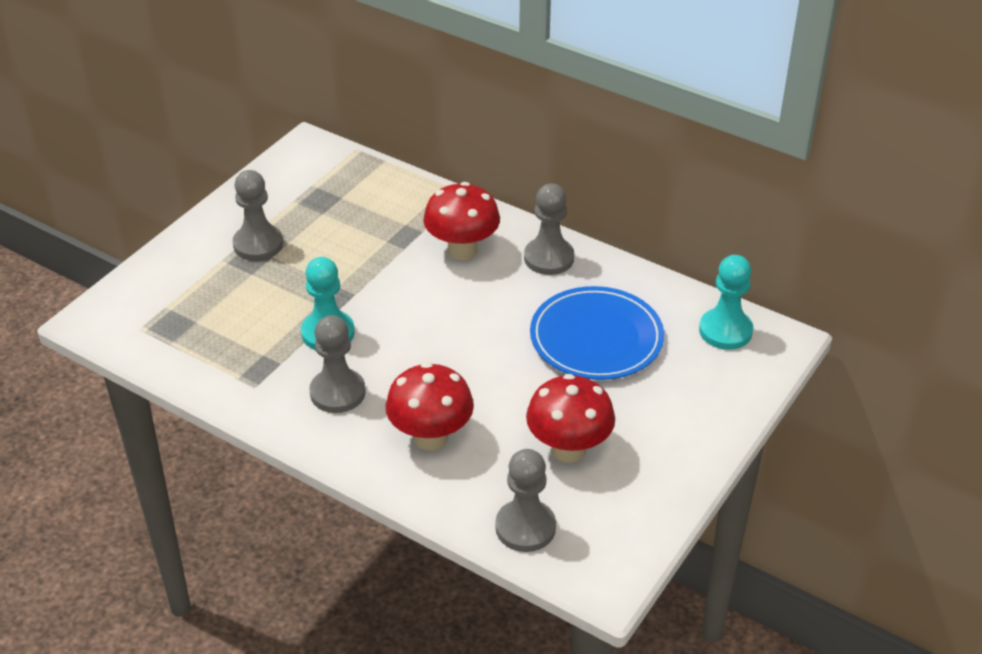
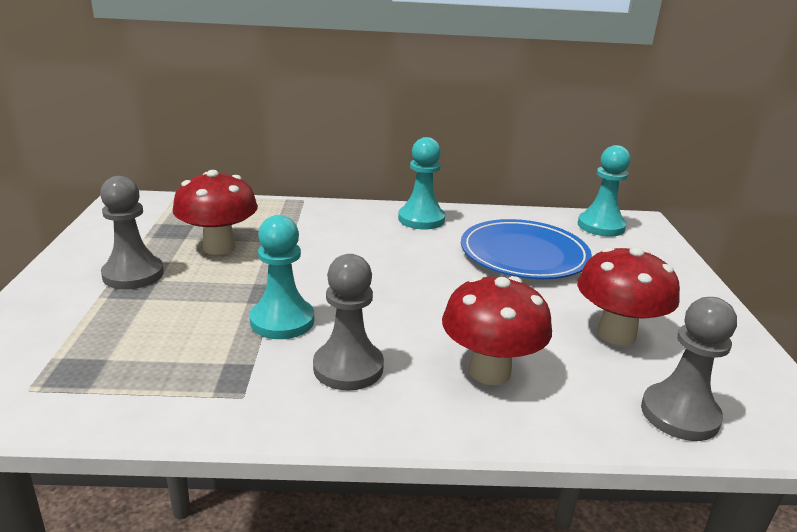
camera: 35 degrees left, 15 degrees down
red mushroom [423,182,500,260] -> red mushroom moved to [173,170,258,255]
grey pawn [524,183,574,275] -> turquoise pawn [398,137,445,229]

